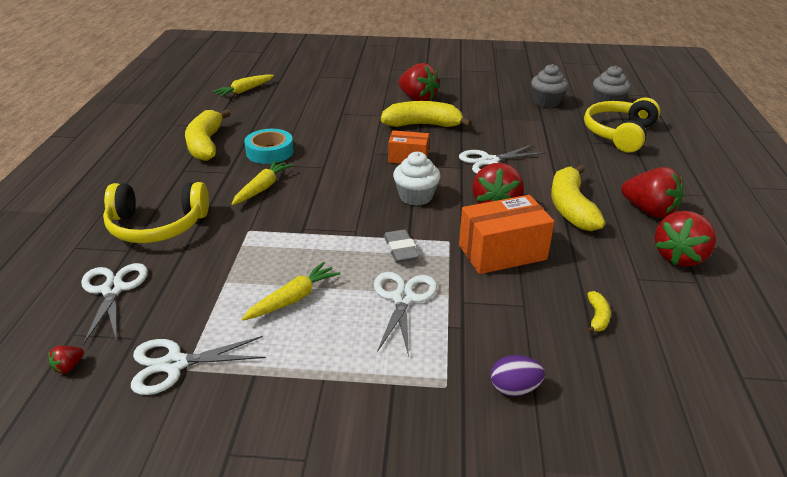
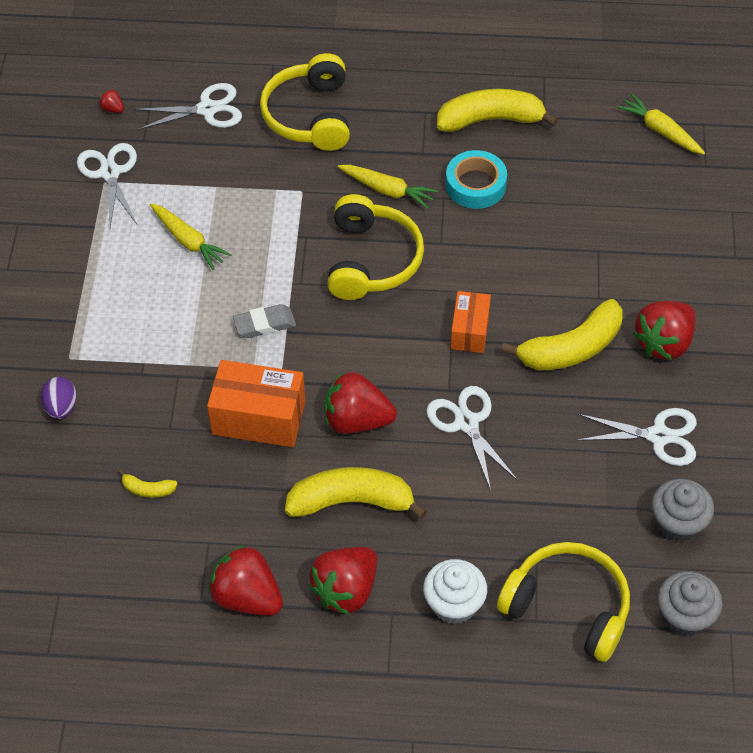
camera: 90 degrees right, 20 degrees up
white scissors [374,272,437,357] -> white scissors moved to [576,408,697,466]
yellow banana [381,101,472,127] -> yellow banana turned 60 degrees clockwise [501,299,623,371]
white cupcake [393,152,440,206] -> white cupcake moved to [423,559,487,624]
orange box [459,195,554,274] -> orange box turned 60 degrees counterclockwise [207,360,305,447]
none -> yellow headphones [327,194,424,300]

